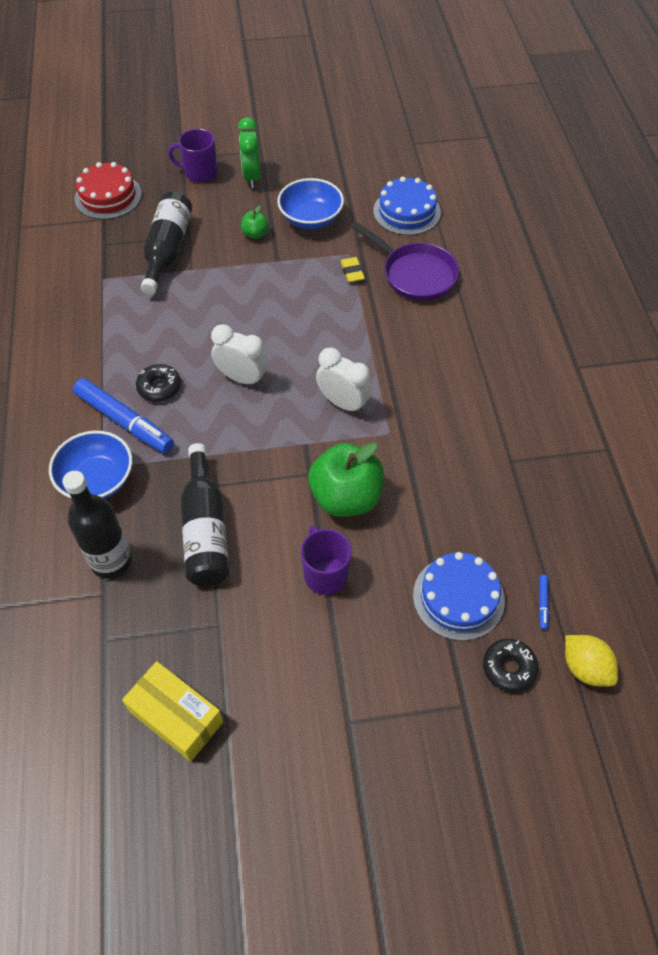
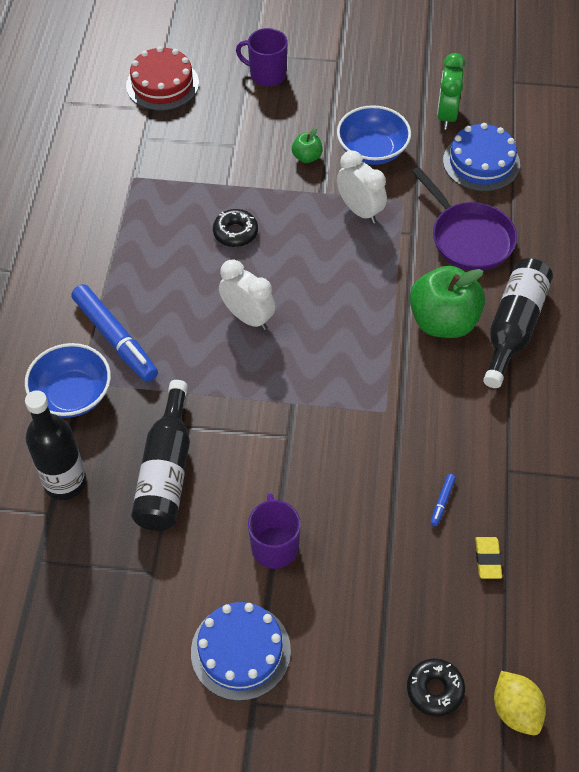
camera: 15 degrees right, 0 degrees up
yellow box [122,661,224,762] -> none
black donut [136,364,181,402] -> black donut moved to [213,209,258,247]
black bottle [141,192,192,295] -> black bottle moved to [483,258,553,388]
green clock [238,117,260,188] -> green clock moved to [437,53,465,130]
green apple [308,443,384,517] -> green apple moved to [410,266,485,338]
white clock [316,347,372,414] -> white clock moved to [337,150,387,223]
yellow eraser [340,257,365,282] -> yellow eraser moved to [475,537,502,579]
blue cake [413,552,505,641] -> blue cake moved to [191,602,291,701]
blue marker [539,575,549,630] -> blue marker moved to [430,474,456,526]

